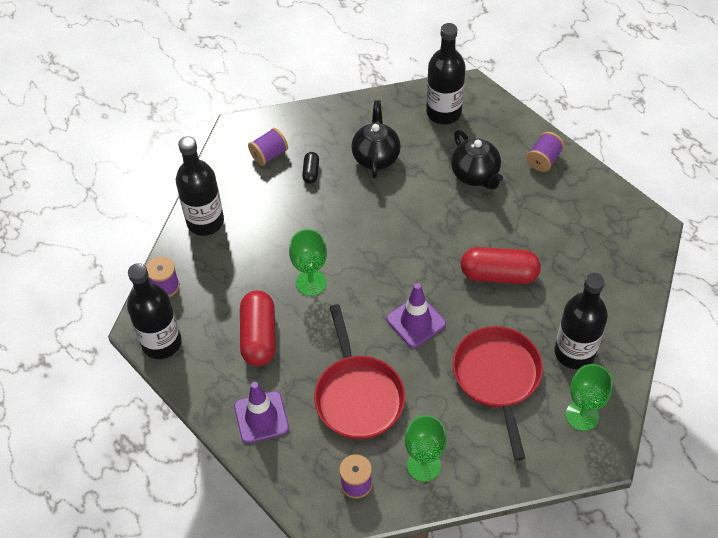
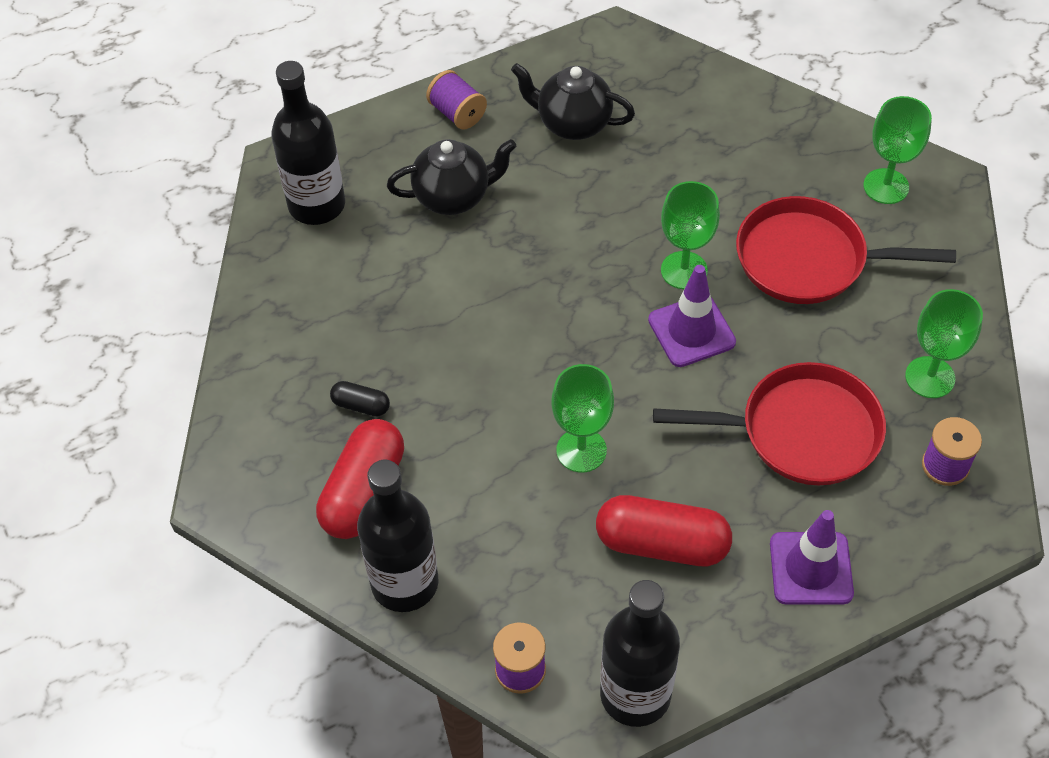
camera: 75 degrees left, 0 degrees up
purple spool [248,128,288,166] -> none
black teapot [351,100,401,179] -> black teapot moved to [511,63,635,140]
red capsule [461,247,541,284] -> red capsule moved to [316,419,404,539]
black bottle [554,273,608,369] -> none
none -> green goblet [661,181,720,289]

